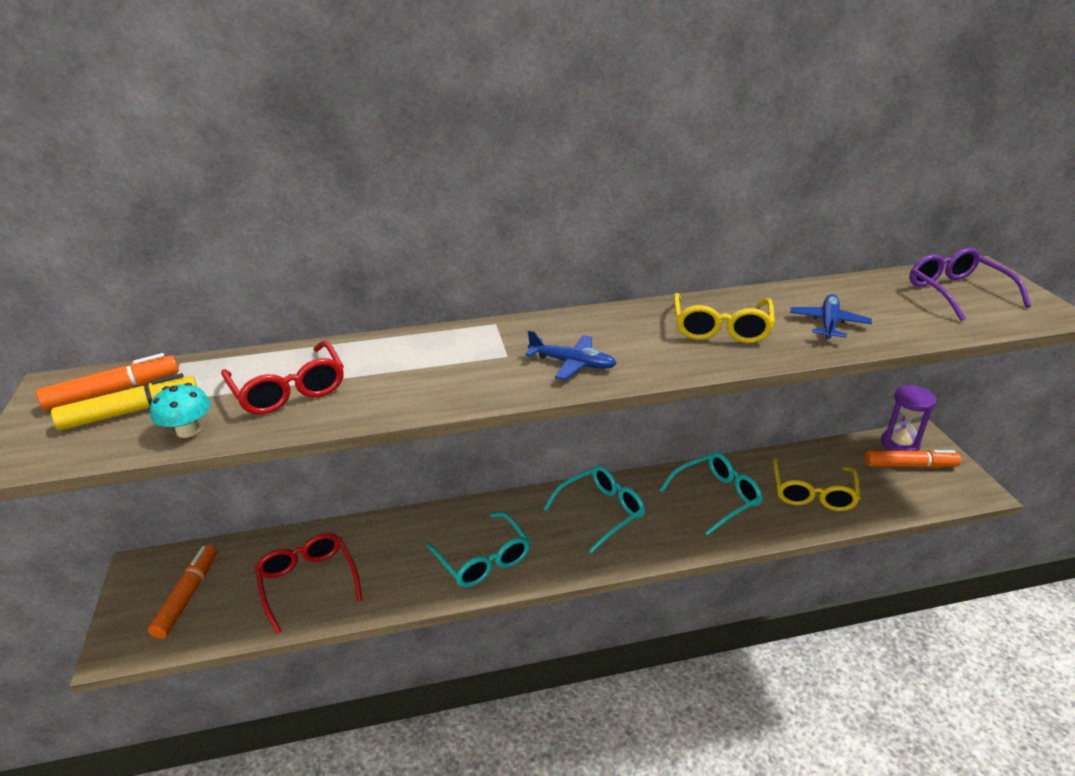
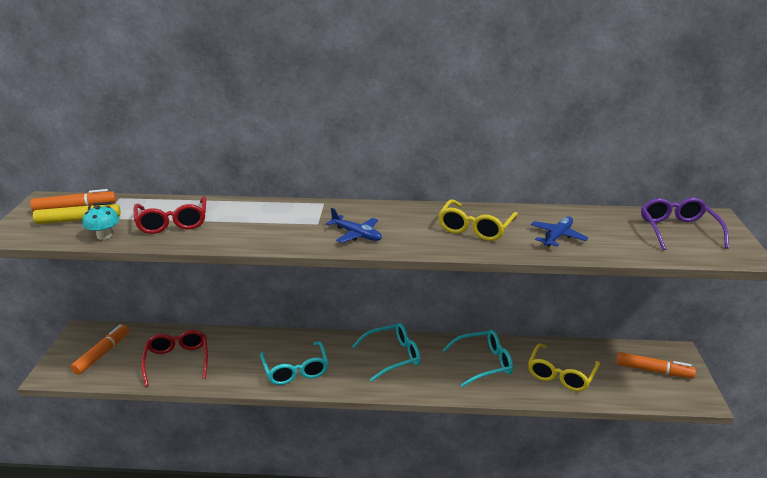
camera: 15 degrees right, 5 degrees down
purple hourglass [881,385,936,451] -> none

